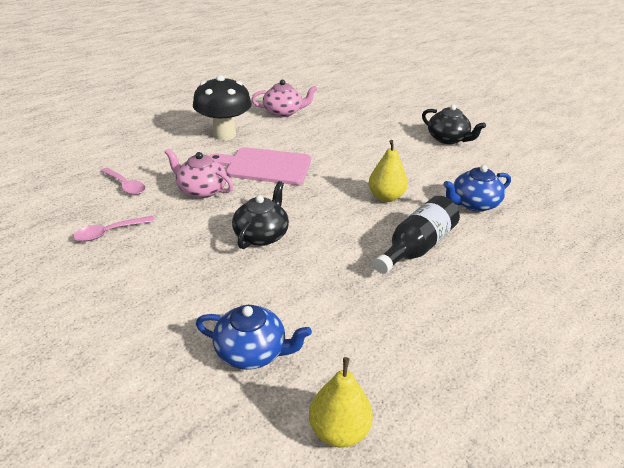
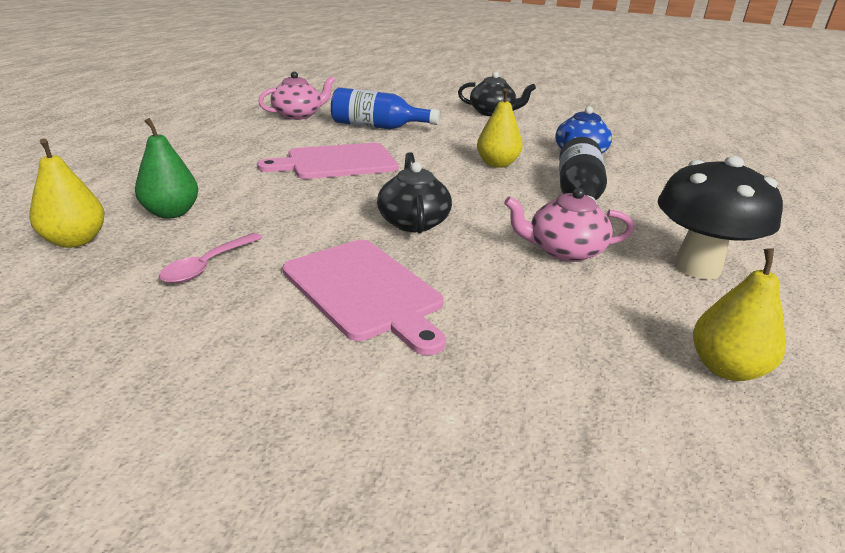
camera: 30 degrees left, 5 degrees down
pink spoon [101,168,146,195] -> green pear [135,118,198,219]
pink teapot [165,148,233,198] -> pink teapot moved to [504,188,634,262]
black mushroom [193,75,252,141] -> black mushroom moved to [658,156,783,280]
blue teapot [196,305,312,370] -> none
none -> yellow pear [29,138,105,248]
none -> pink cutting board [282,240,446,355]
none -> blue bottle [331,87,440,129]

